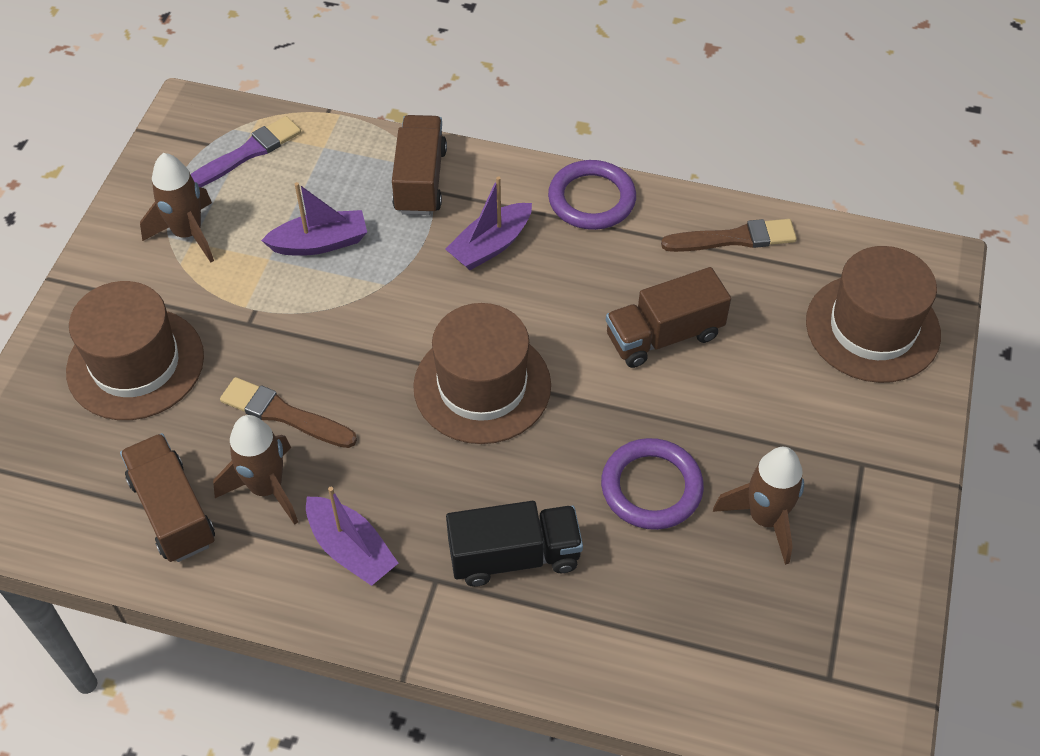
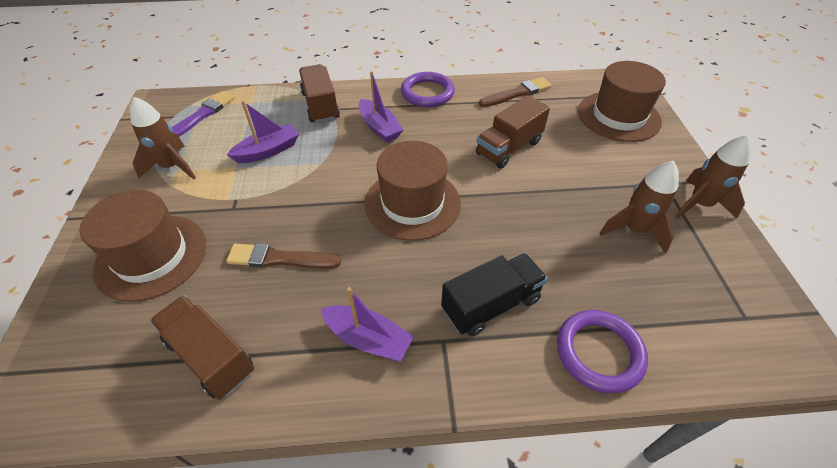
camera: 20 degrees left, 5 degrees down
brown rocket [213,415,298,525] -> brown rocket moved to [675,135,752,219]
purple boat [445,176,532,270] -> purple boat turned 60 degrees counterclockwise [359,71,404,142]
purple ring [601,438,704,530] -> purple ring moved to [557,310,648,393]

